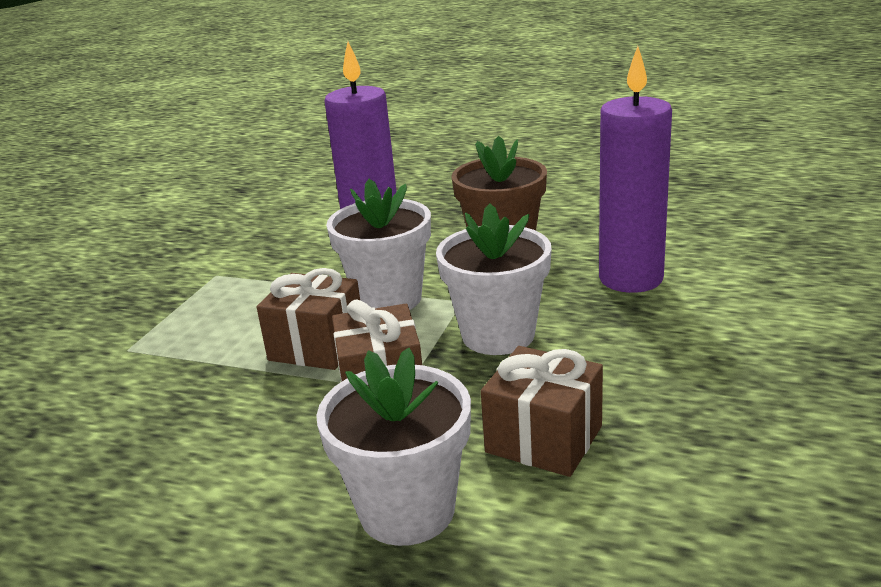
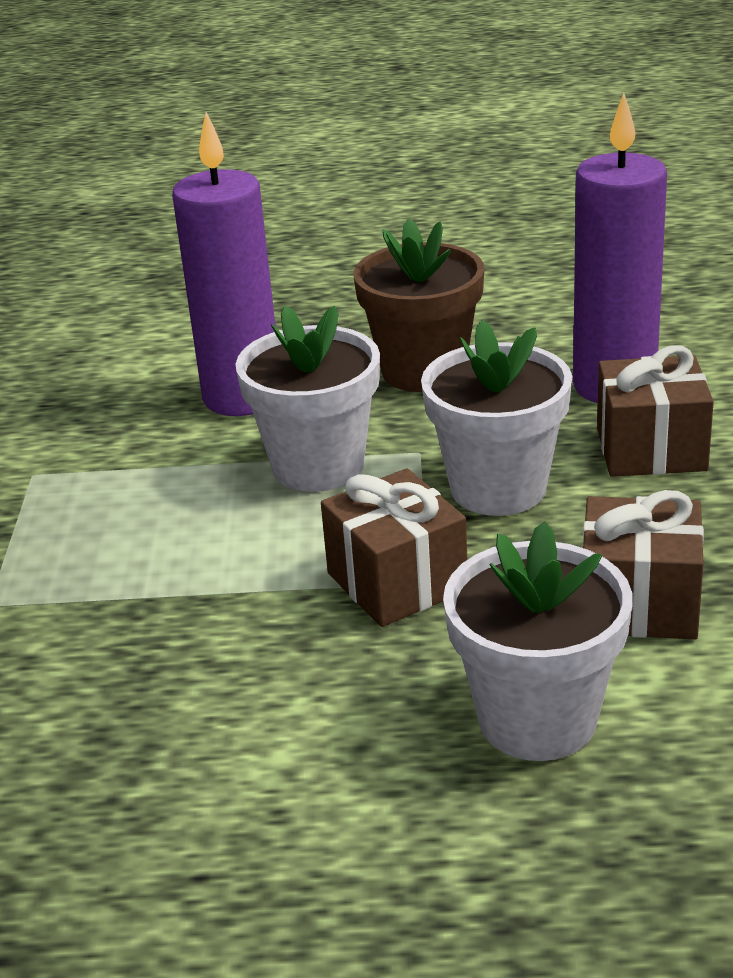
camera: 20 degrees left, 5 degrees up
brown gift [257,268,360,370] -> brown gift moved to [597,345,714,477]

